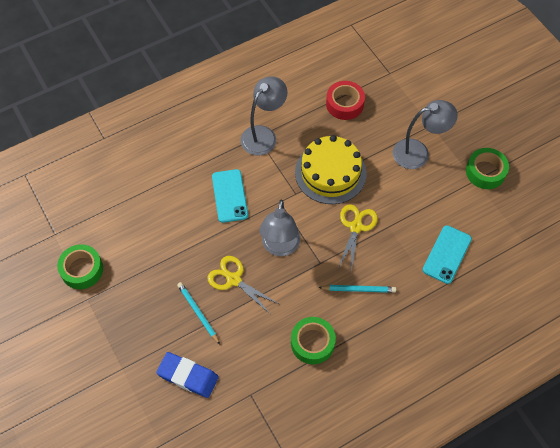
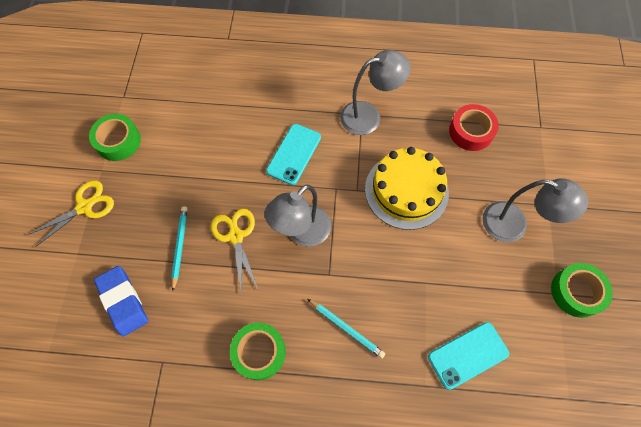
camera: 35 degrees right, 5 degrees up
yellow scissors [338,204,378,272] -> yellow scissors moved to [27,181,114,247]

